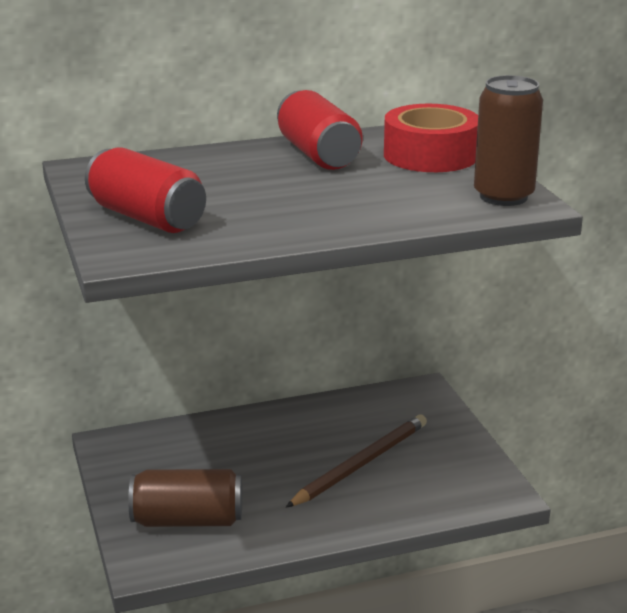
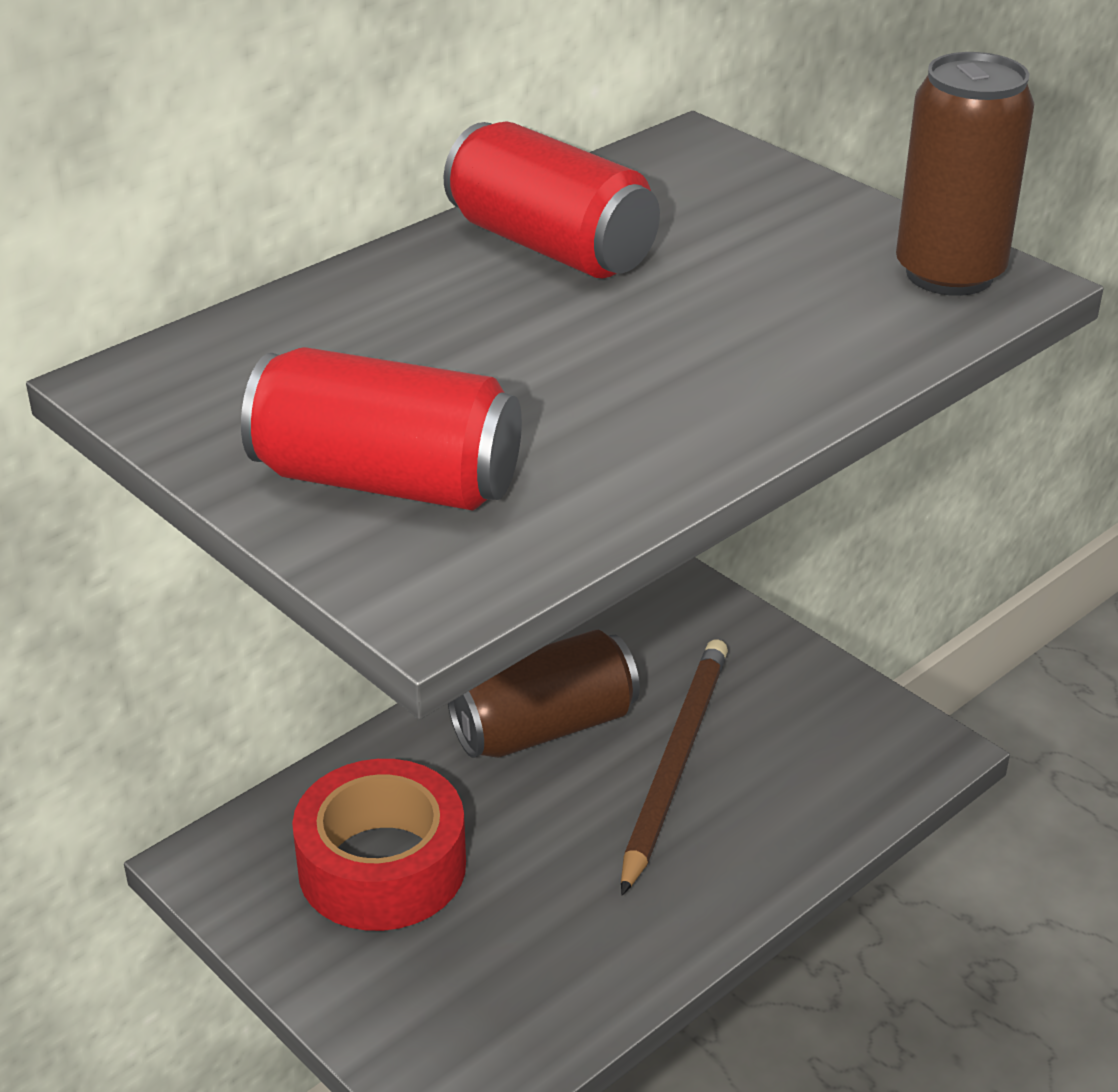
camera: 25 degrees left, 10 degrees up
brown can [128,469,242,527] -> brown can moved to [448,630,640,758]
red tape [384,104,478,172] -> red tape moved to [292,759,466,931]

